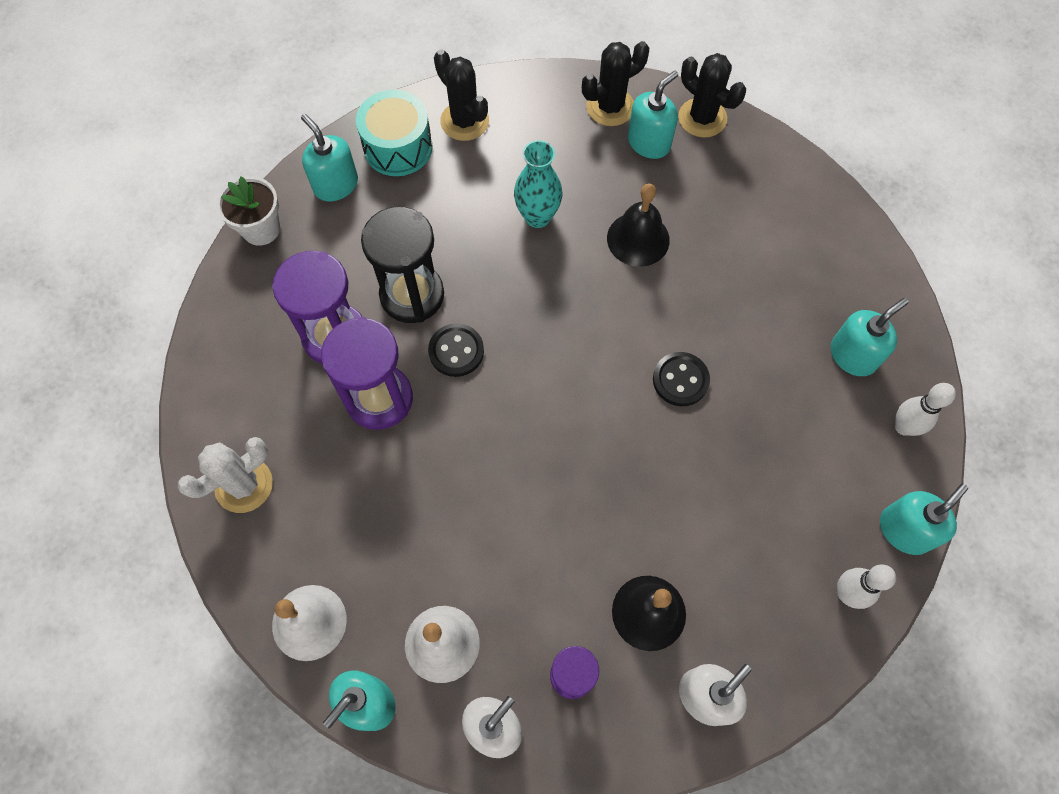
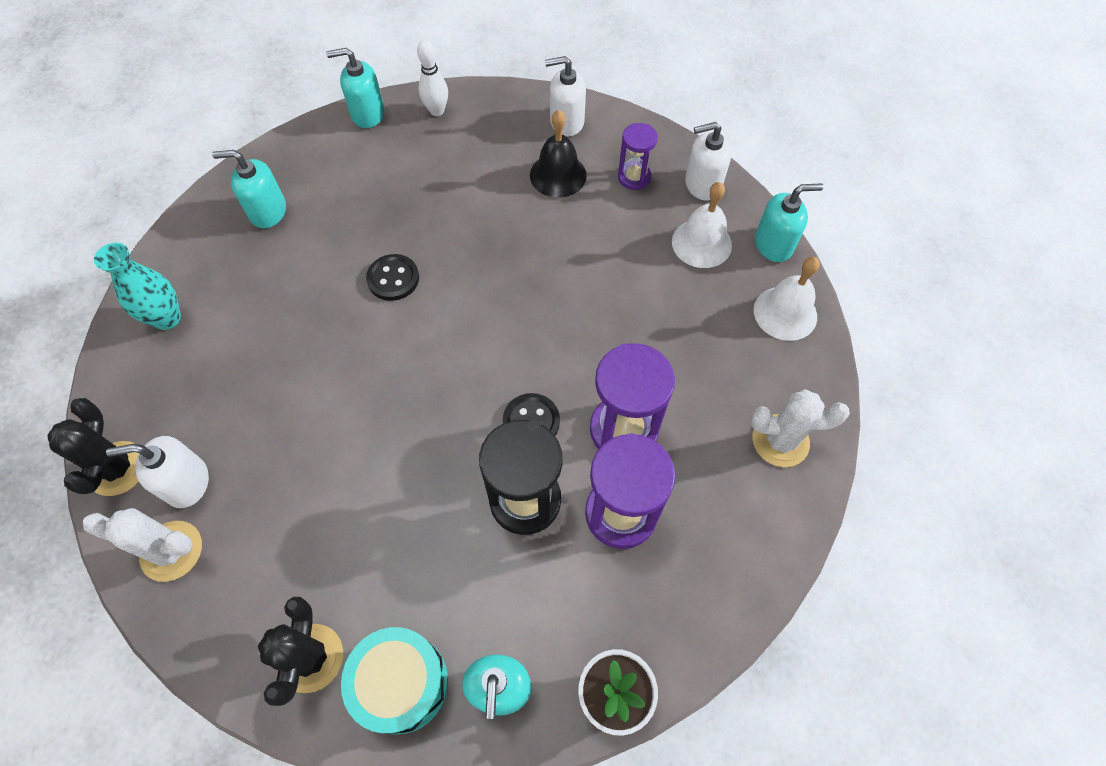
camera: 140 degrees left, 5 degrees down
turquoise vase [514,140,562,228] -> turquoise vase moved to [94,243,181,330]
black cactus [582,41,649,126] -> white cactus [83,508,202,582]
black bell [607,184,670,267] -> none
turquoise soap dispenser [628,71,678,159] -> white soap dispenser [106,436,209,508]
white bowling pin [895,383,956,436] -> none

